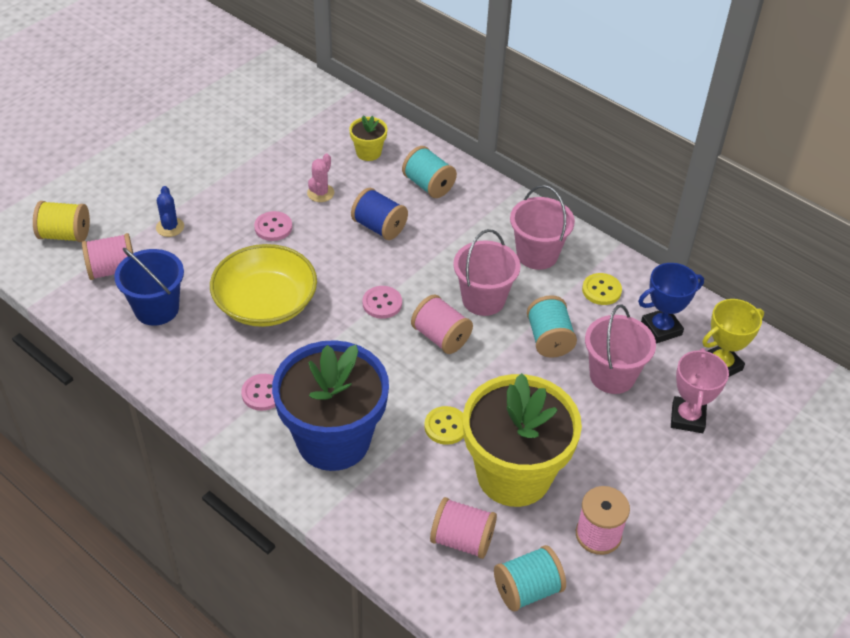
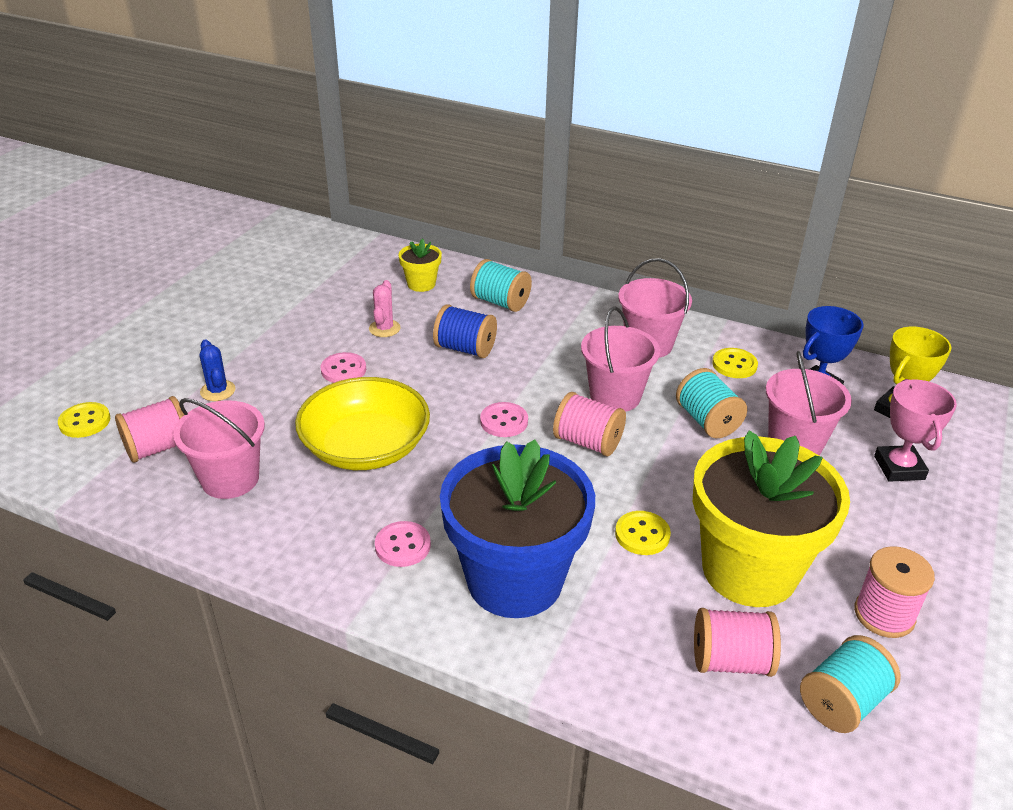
camera: 15 degrees left, 10 degrees down
yellow spool [33,201,90,242] -> yellow button [58,402,110,438]
blue bucket [114,248,184,326] -> pink bucket [173,398,265,499]

